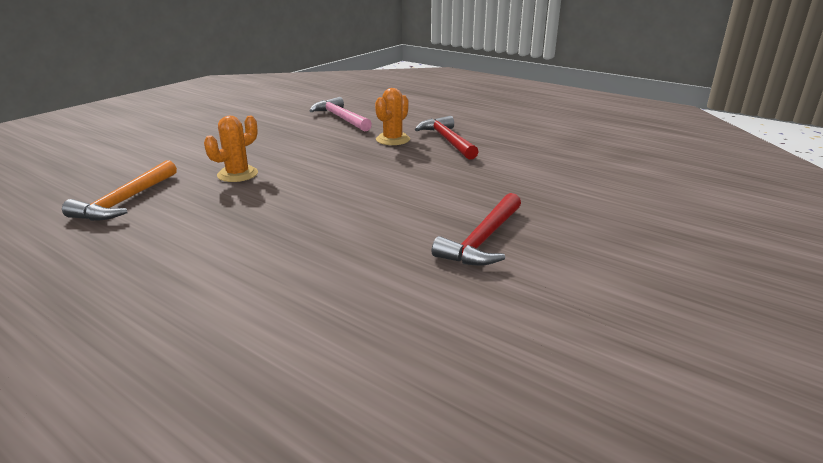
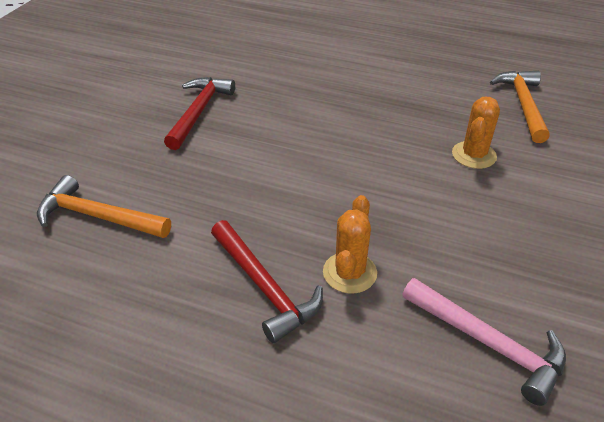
camera: 165 degrees right, 15 degrees up
none -> orange hammer [37,175,171,238]

